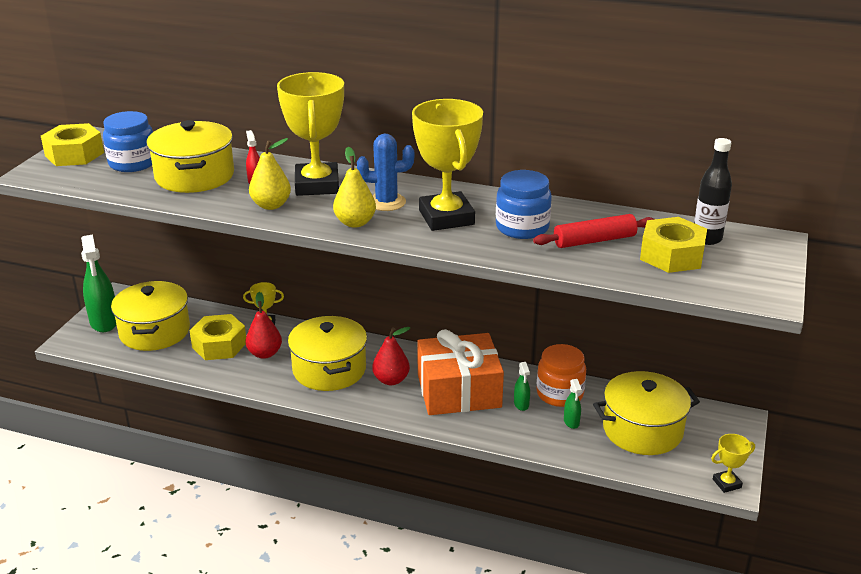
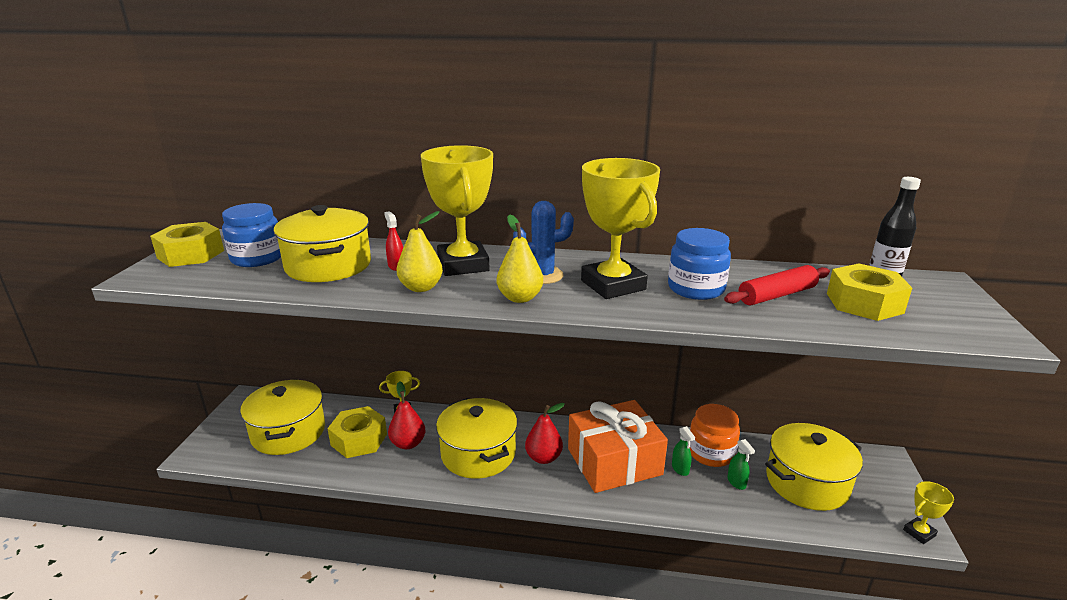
camera: 10 degrees left, 5 degrees down
green spray bottle [81,235,116,332] -> none

